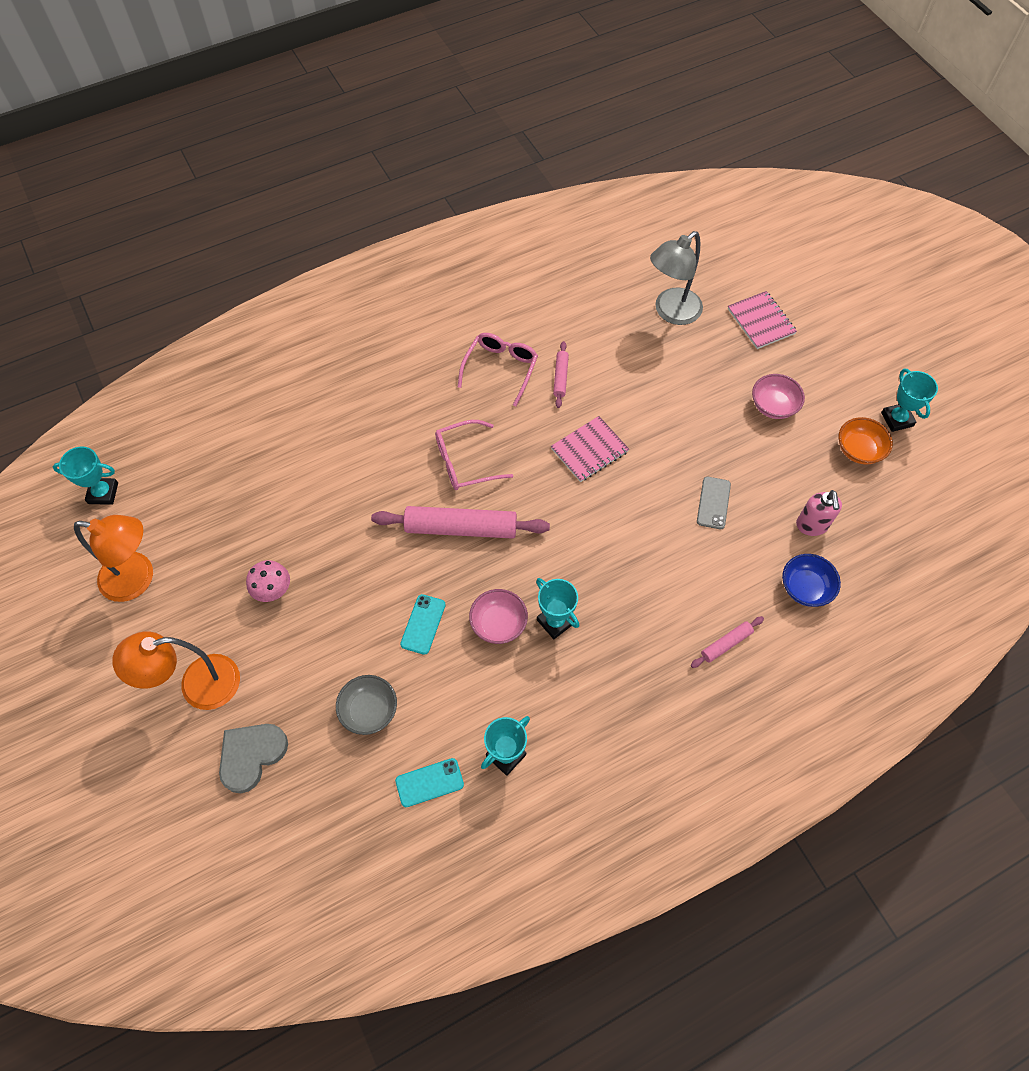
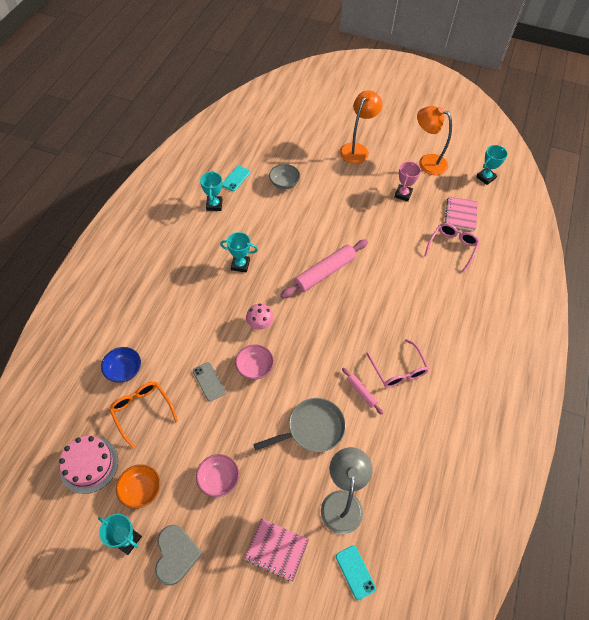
camera: 135 degrees right, 5 degrees down
orange lamp [74,515,153,602] -> orange lamp turned 60 degrees clockwise [417,106,452,175]
grey heart [219,724,288,793] -> grey heart moved to [155,525,203,585]
pink mushroom [246,560,290,602] -> pink mushroom moved to [246,304,274,330]
turquoise phone [400,594,446,655] -> turquoise phone moved to [336,546,376,600]
pink glasses [435,420,513,490] -> pink glasses moved to [425,223,480,273]
pink bowl [469,589,528,644] -> pink bowl moved to [235,344,274,380]
pink notebook [551,416,629,482] -> pink notebook moved to [445,197,478,231]
pink rolling pin [691,616,764,668] -> none
pink soap dispenser [796,490,842,536] -> orange glasses [109,382,178,448]
none -> pink cake [59,436,118,494]
none -> grey pan [253,398,346,452]
none -> pink trophy [394,162,421,202]

